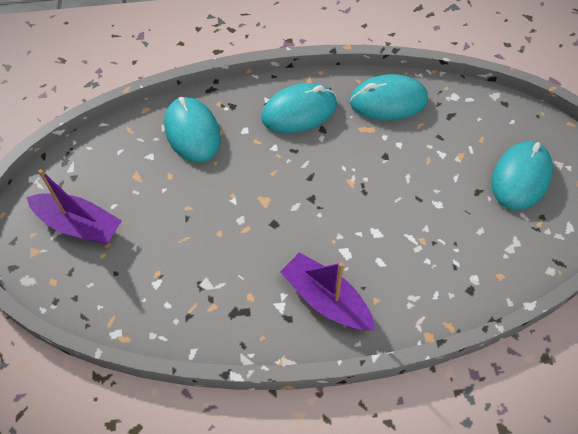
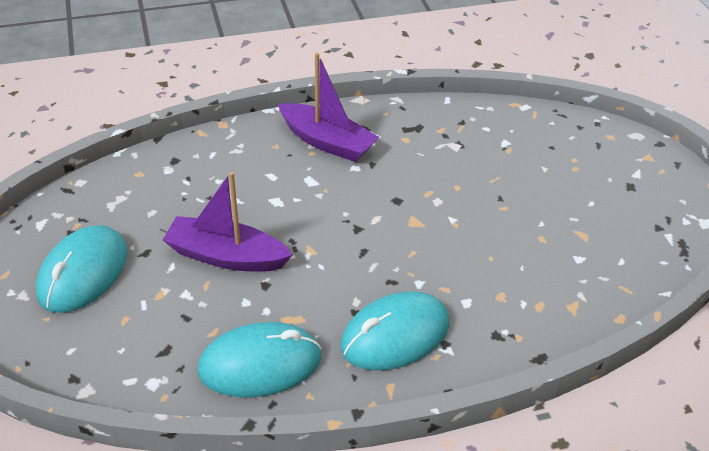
camera: 170 degrees right, 15 degrees down
purple boat [26,169,122,244] -> purple boat moved to [163,171,293,272]
turquoise mouse [164,97,221,163] -> none

